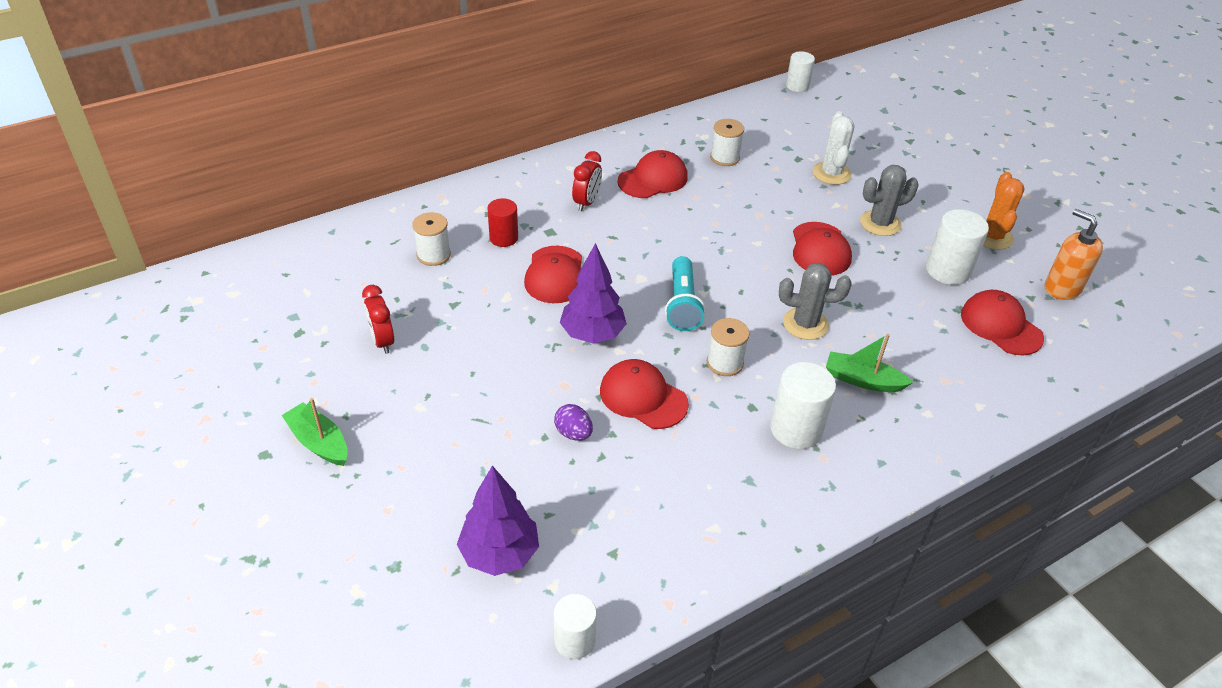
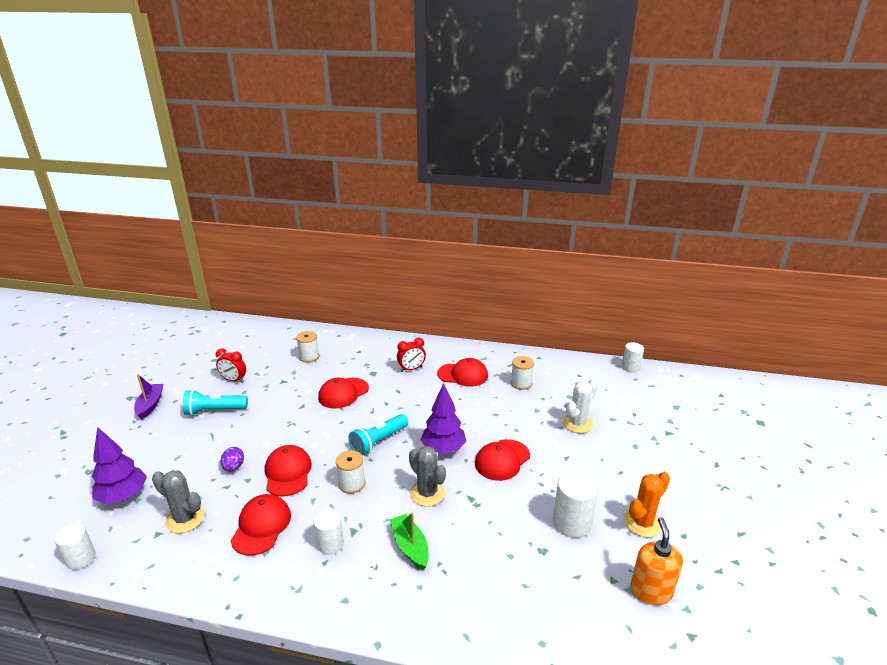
camera: 45 degrees right, 15 degrees down
green boat [281,398,348,466] -> purple boat [134,374,163,419]
red clock [362,285,394,354] -> red clock turned 90 degrees counterclockwise [216,348,246,383]
red cylinder [487,198,518,247] -> none
purple tree [560,243,627,343] -> purple tree moved to [421,383,466,454]
white cylinder [770,362,836,449] -> white cylinder [314,509,344,555], size x0.65
grey cactus [860,165,919,236] -> grey cactus moved to [152,470,205,533]
red cap [961,290,1044,355] -> red cap moved to [231,494,291,556]
none -> turquoise flashlight [183,389,248,416]

